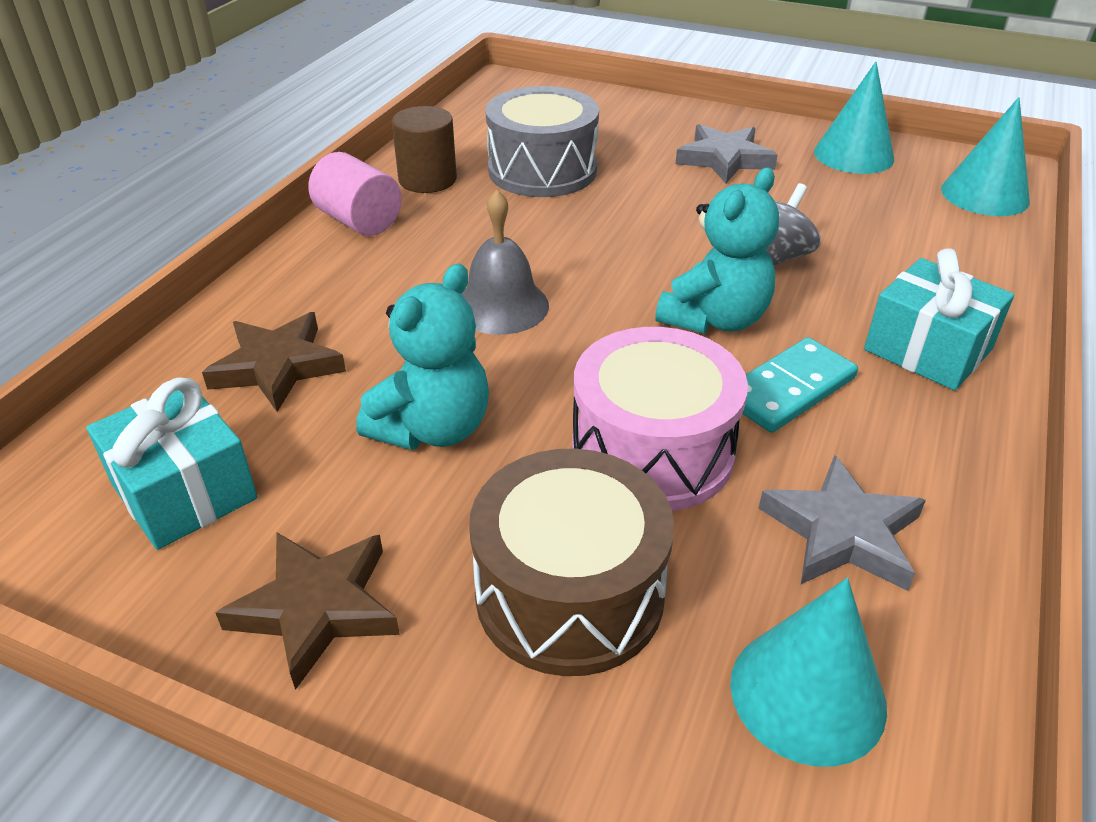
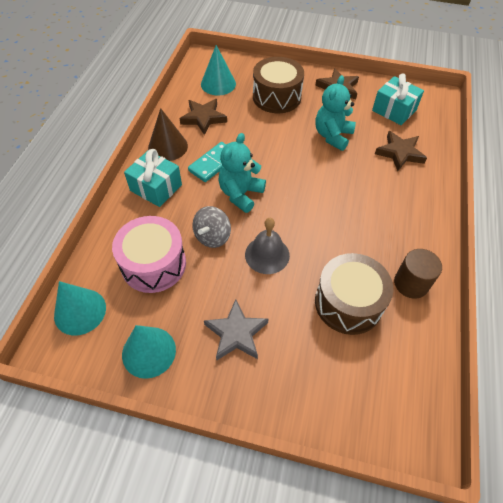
camera: 170 degrees right, 15 degrees up
pink cylinder [308,152,402,236] -> none
grey bell [461,190,549,335] -> grey bell moved to [245,218,290,274]
grey drum [485,86,599,197] -> brown drum [315,253,393,335]
pink drum [572,327,748,511] -> pink drum moved to [112,216,186,293]
grey star [758,455,926,591] -> brown star [180,99,227,135]
none -> brown cone [148,108,188,161]

